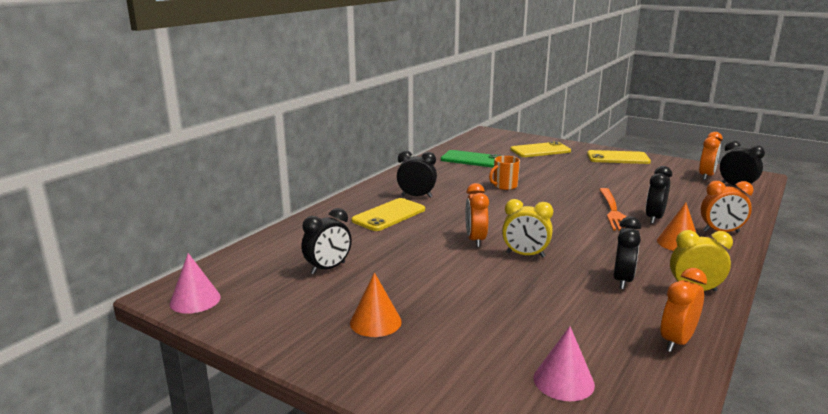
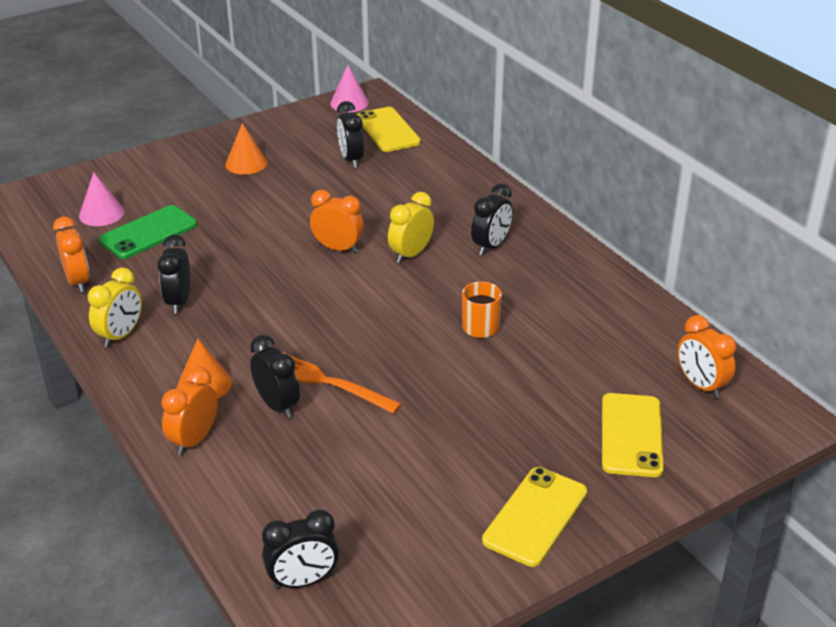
camera: 115 degrees right, 15 degrees up
yellow phone [351,198,425,231] -> yellow phone moved to [357,107,421,152]
green phone [441,150,501,168] -> green phone moved to [99,205,197,259]
yellow clock [502,199,553,257] -> yellow clock moved to [388,192,434,263]
black clock [613,216,641,289] -> black clock turned 45 degrees clockwise [158,234,190,314]
orange clock [699,132,723,180] -> orange clock moved to [678,315,736,398]

